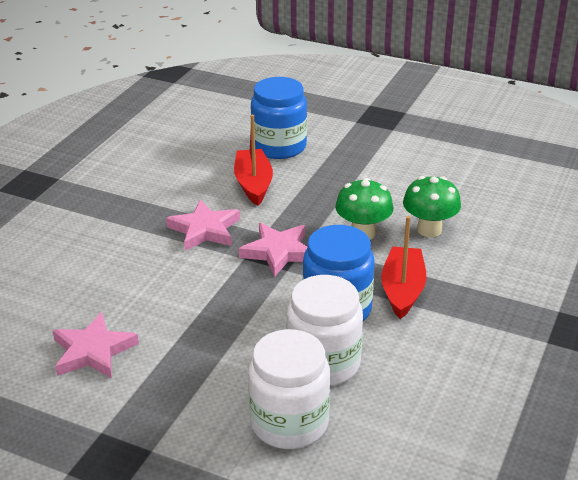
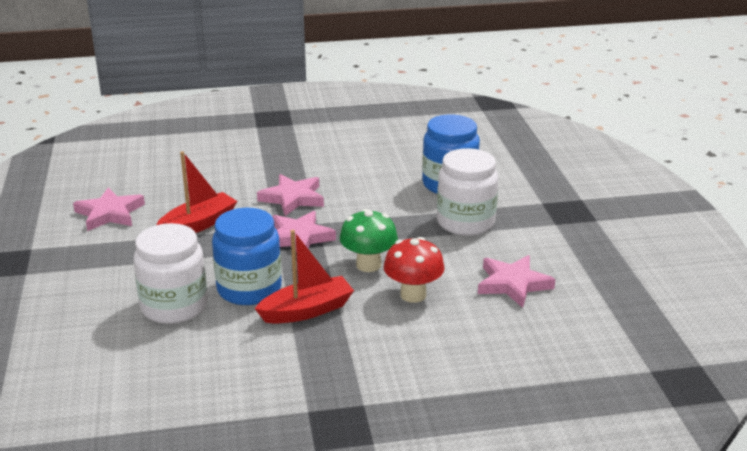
camera: 55 degrees right, 5 degrees down
red boat [234,115,273,206] -> red boat moved to [157,151,237,233]
white jar [248,329,330,449] -> white jar moved to [437,148,498,236]
green mushroom [403,176,461,237] -> red mushroom [384,237,445,303]
none -> pink star [478,255,555,308]

